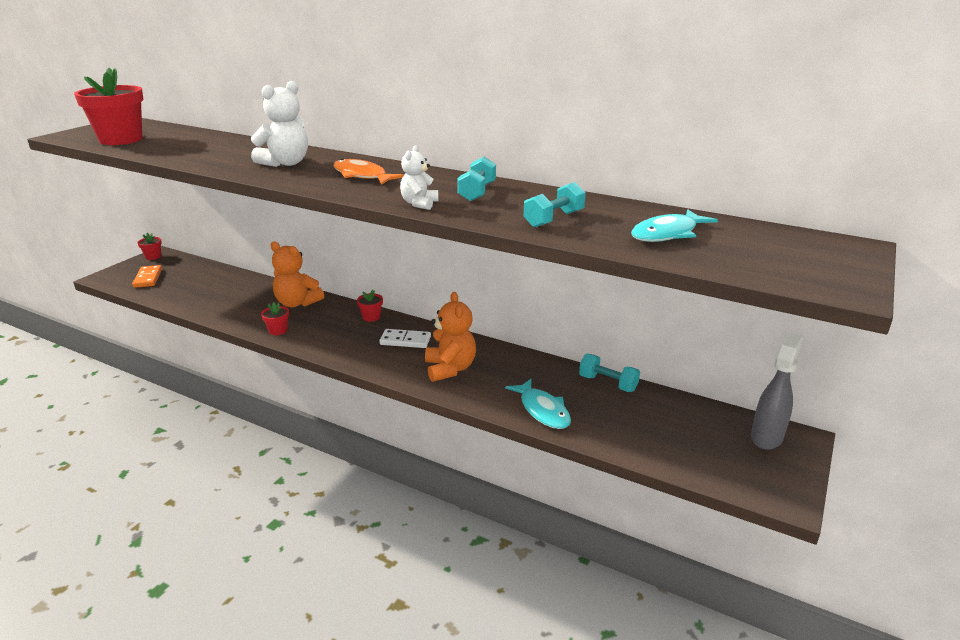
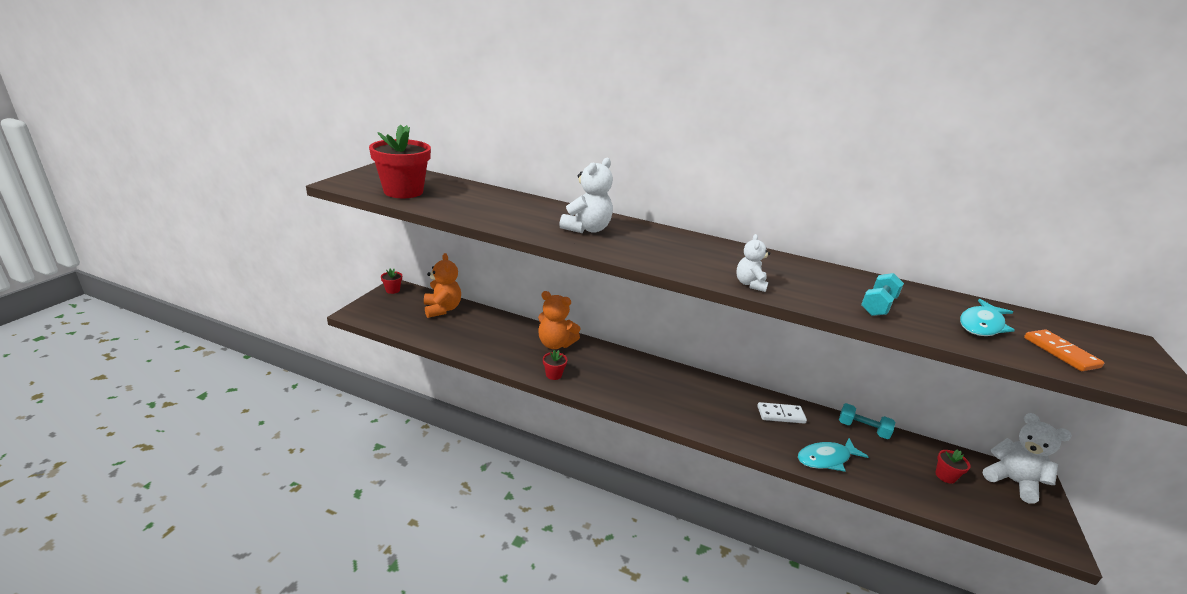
camera: 10 degrees left, 0 degrees up
orange domino [132,265,162,288] -> orange domino moved to [1024,329,1104,371]
orange fish [333,159,404,185] -> none
red flower pot [357,290,383,322] -> red flower pot moved to [935,449,970,483]
white domino [379,329,431,348] -> white domino moved to [757,402,807,424]
orange teddy bear [425,292,476,382] -> orange teddy bear moved to [424,253,461,318]
turquoise dumbbell [457,157,496,201] -> none
turquoise fish [505,378,571,429] -> turquoise fish turned 105 degrees clockwise [798,438,869,472]
grey spray bottle [751,333,803,450] -> white teddy bear [983,413,1072,503]

